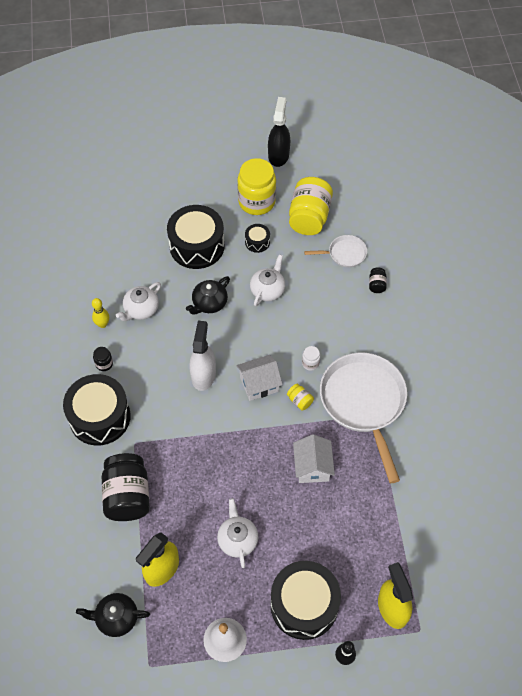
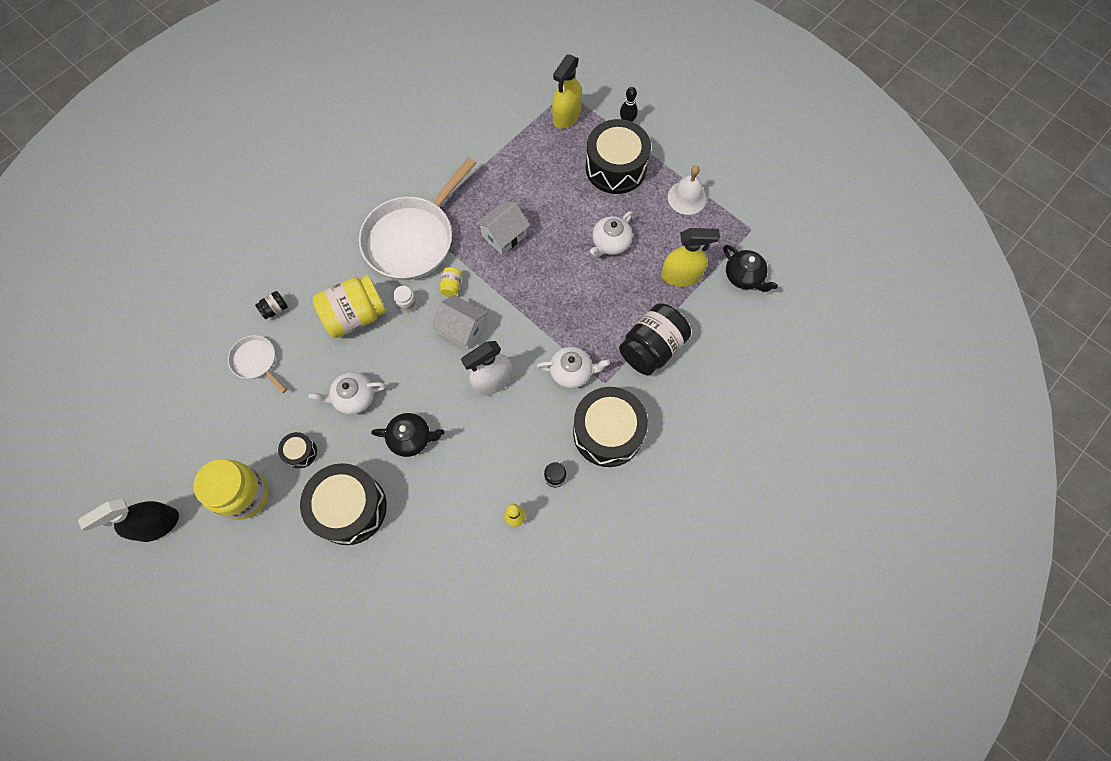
camera: 130 degrees left, 10 degrees up
white teapot [116,282,161,321] -> white teapot moved to [536,347,610,389]
yellow jar [289,177,333,235] -> yellow jar moved to [312,275,387,338]

